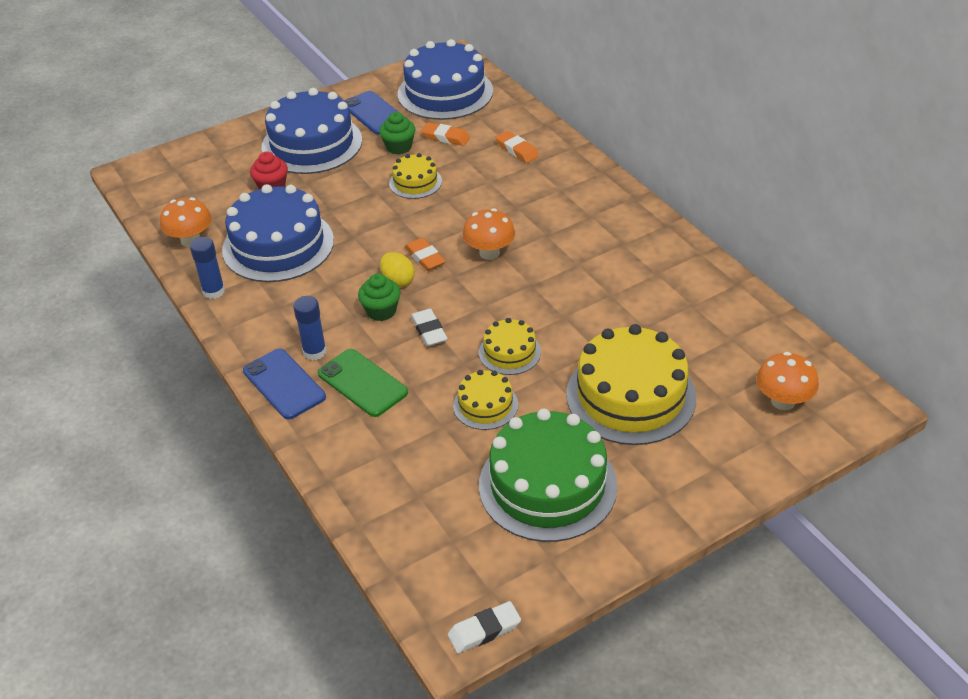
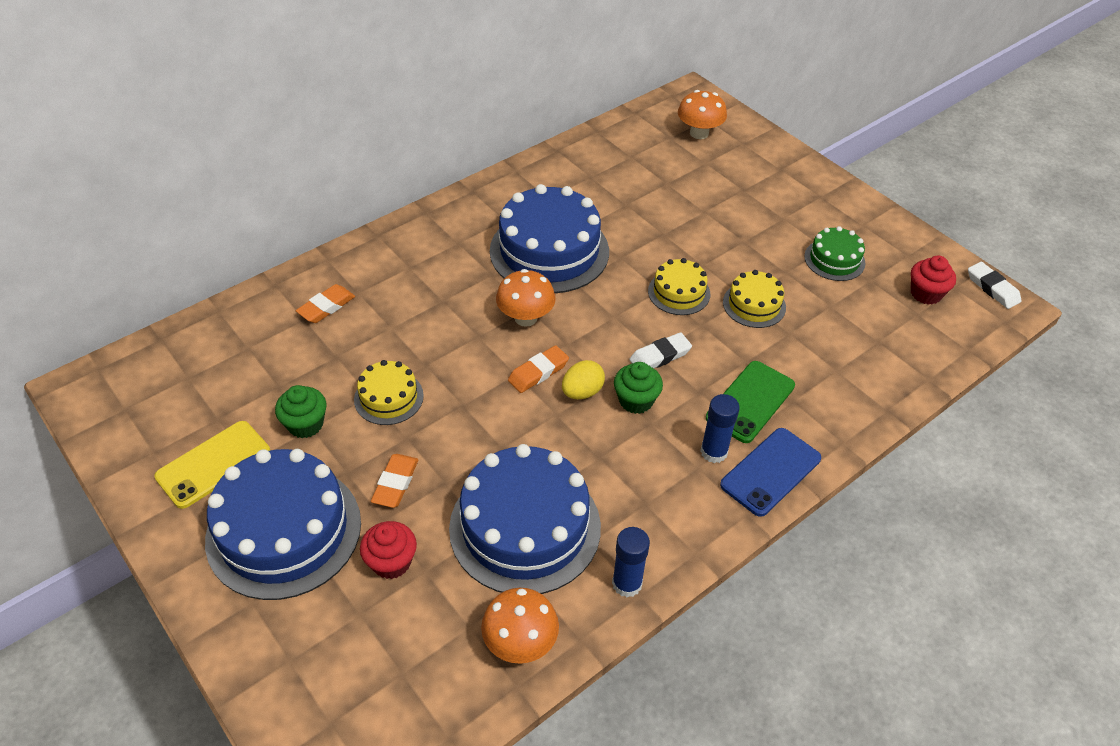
camera: 100 degrees left, 5 degrees up
blue phone [345,91,405,135] -> yellow phone [154,421,270,509]
blue cake [398,39,493,120] -> blue cake moved to [490,184,609,293]
orange eraser [421,122,470,146] -> orange eraser moved to [371,454,418,508]
green cake [479,409,618,542] -> green cake [804,226,866,281], size x0.50
yellow cake [566,324,696,445] -> none
none -> red cupcake [911,256,956,305]

